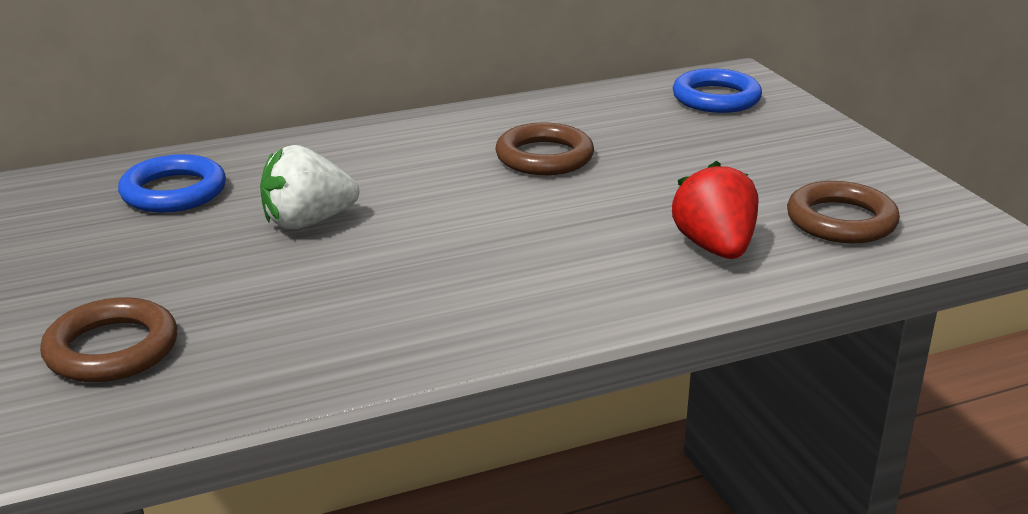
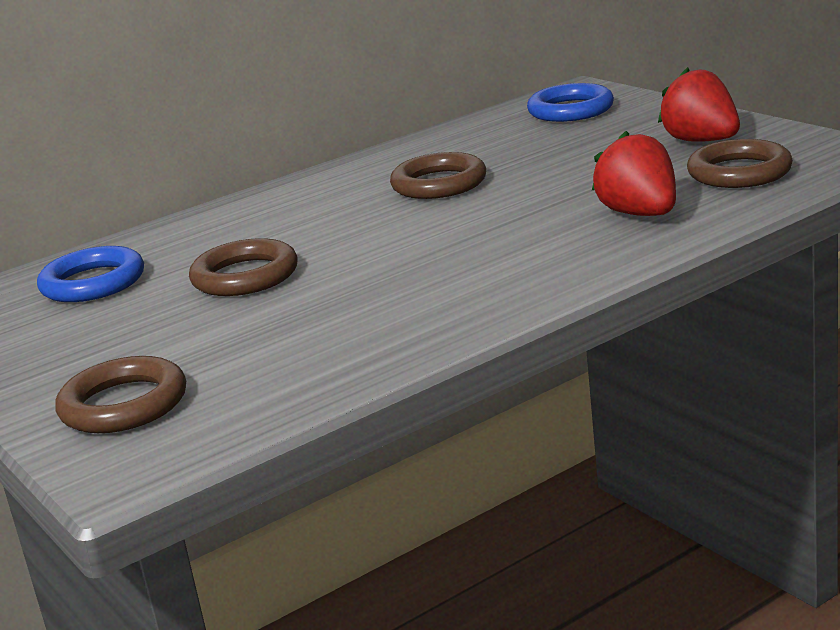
camera: 10 degrees left, 5 degrees down
white strawberry [260,145,359,229] -> brown ring [189,238,298,296]
none -> red strawberry [658,67,740,142]

